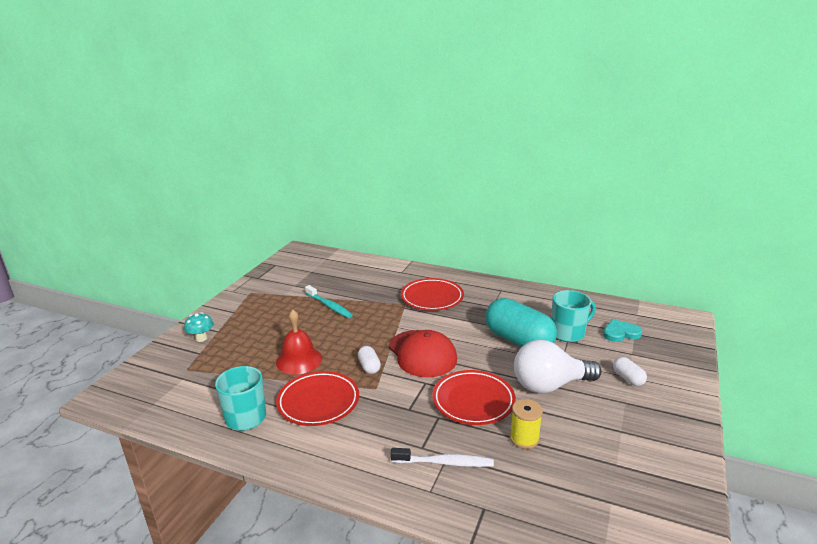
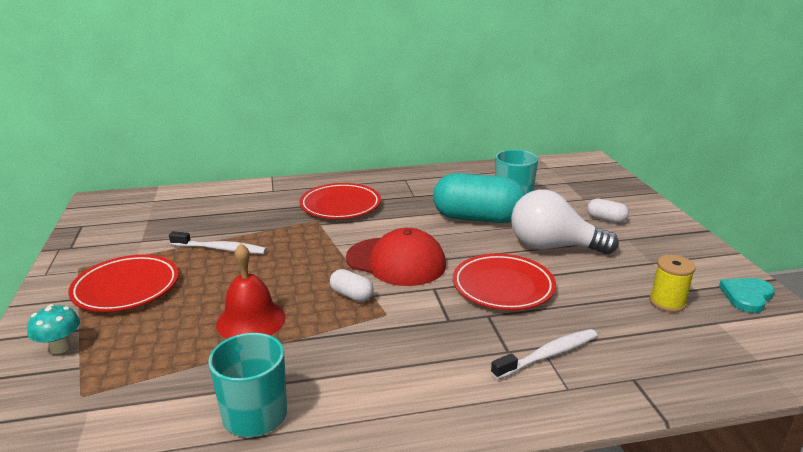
camera: 35 degrees left, 0 degrees up
red plate [276,371,359,426] -> red plate moved to [68,255,179,312]
turquoise toothbrush [305,285,353,318] -> white toothbrush [169,231,267,254]
yellow spool [510,399,543,449] -> yellow spool moved to [649,255,696,312]
white light bulb [514,340,601,394] -> white light bulb turned 60 degrees clockwise [511,190,619,254]
turquoise heart [603,319,642,342] -> turquoise heart moved to [719,278,775,313]

